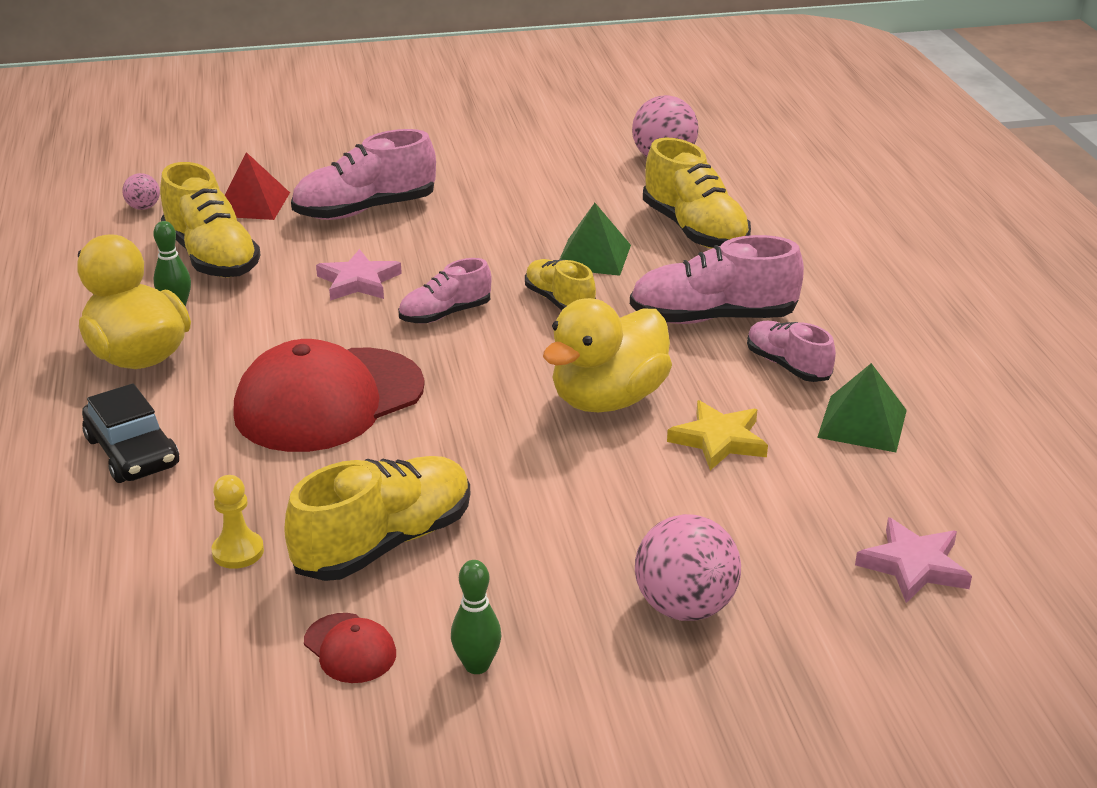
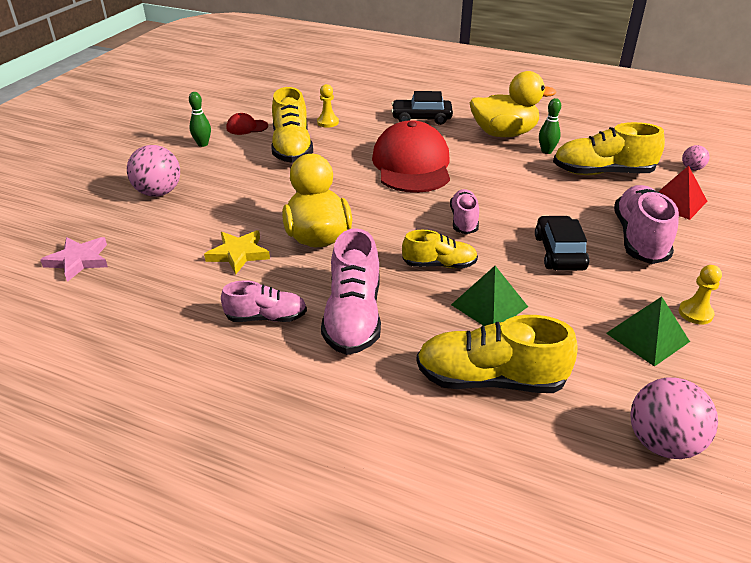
camera: 125 degrees right, 5 degrees up
pink star [316,249,402,301] -> none
pink shoe [630,235,804,324] -> pink shoe turned 150 degrees clockwise [321,228,381,355]
green pyramid [817,363,907,452] -> green pyramid moved to [606,296,690,367]
none -> black car [535,216,589,271]
none -> yellow pawn [679,265,722,324]

